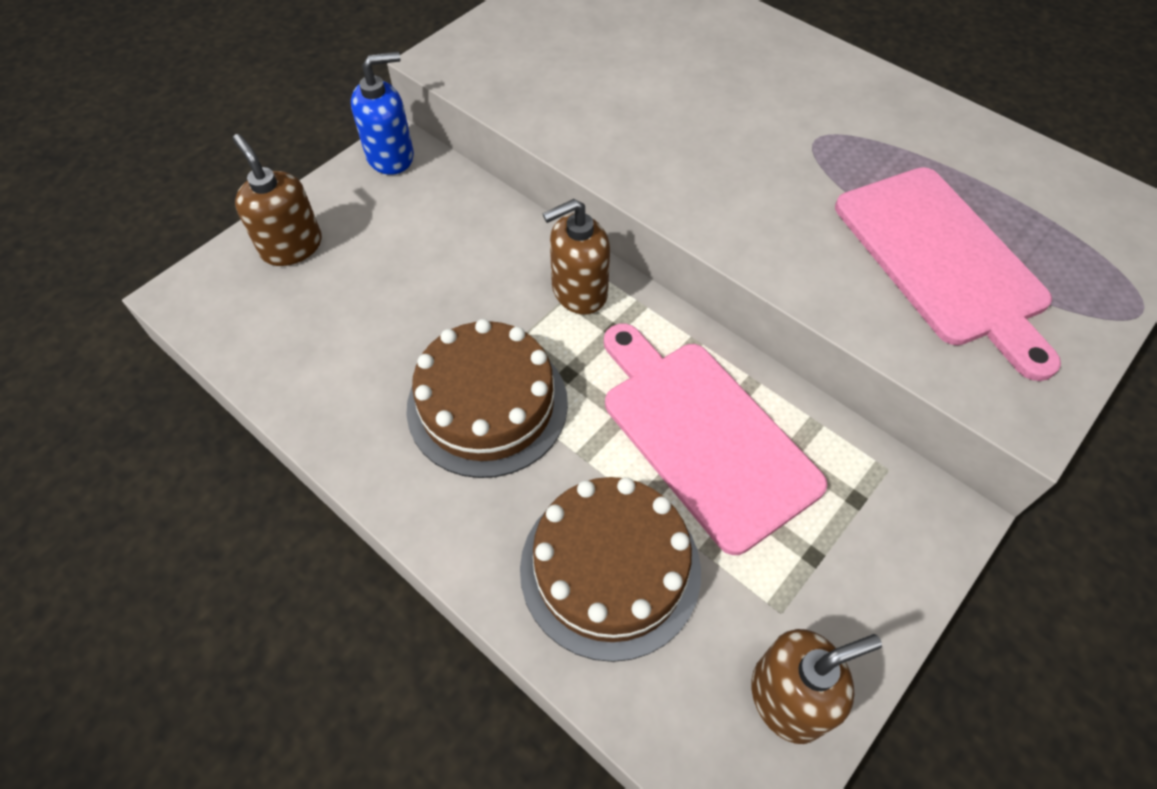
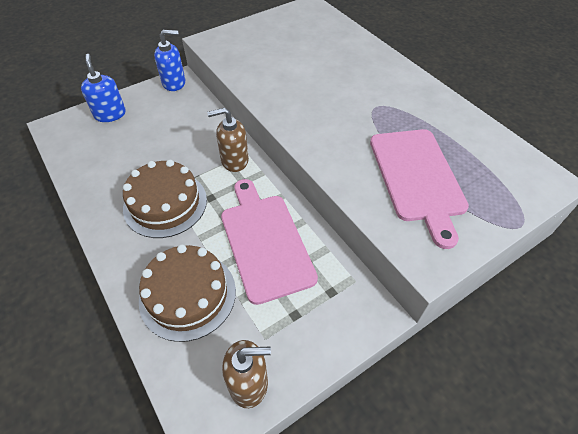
camera: 15 degrees right, 5 degrees down
brown soap dispenser [233,134,322,266] -> blue soap dispenser [81,54,126,122]

